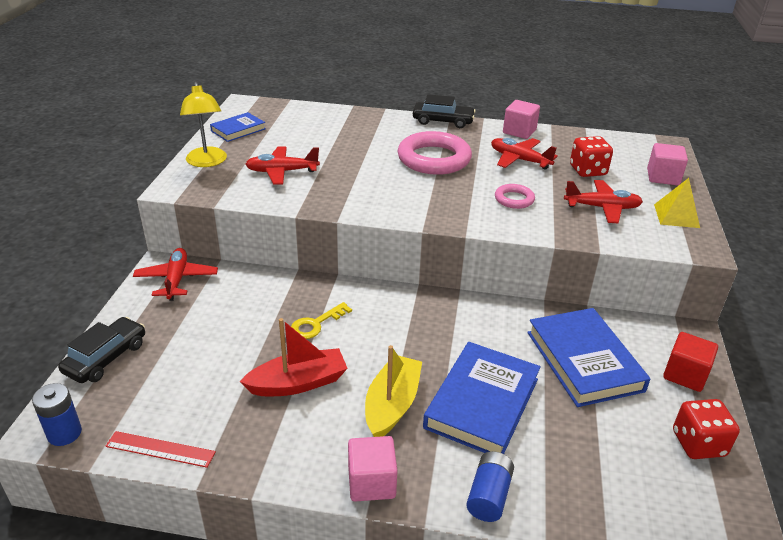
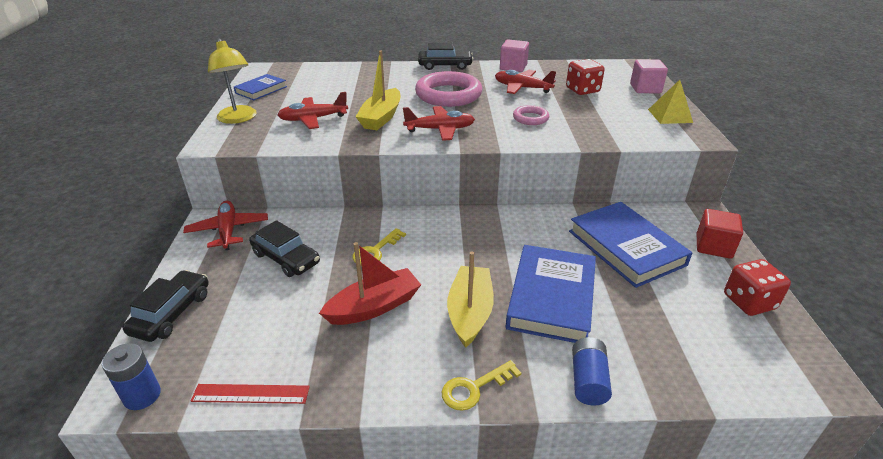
camera: 10 degrees left, 0 degrees up
pink cube [348,436,397,501] -> yellow key [442,360,521,411]
red plane [564,180,643,223] -> red plane moved to [403,106,475,141]
none -> black car [249,220,320,277]
none -> yellow boat [356,51,400,130]

